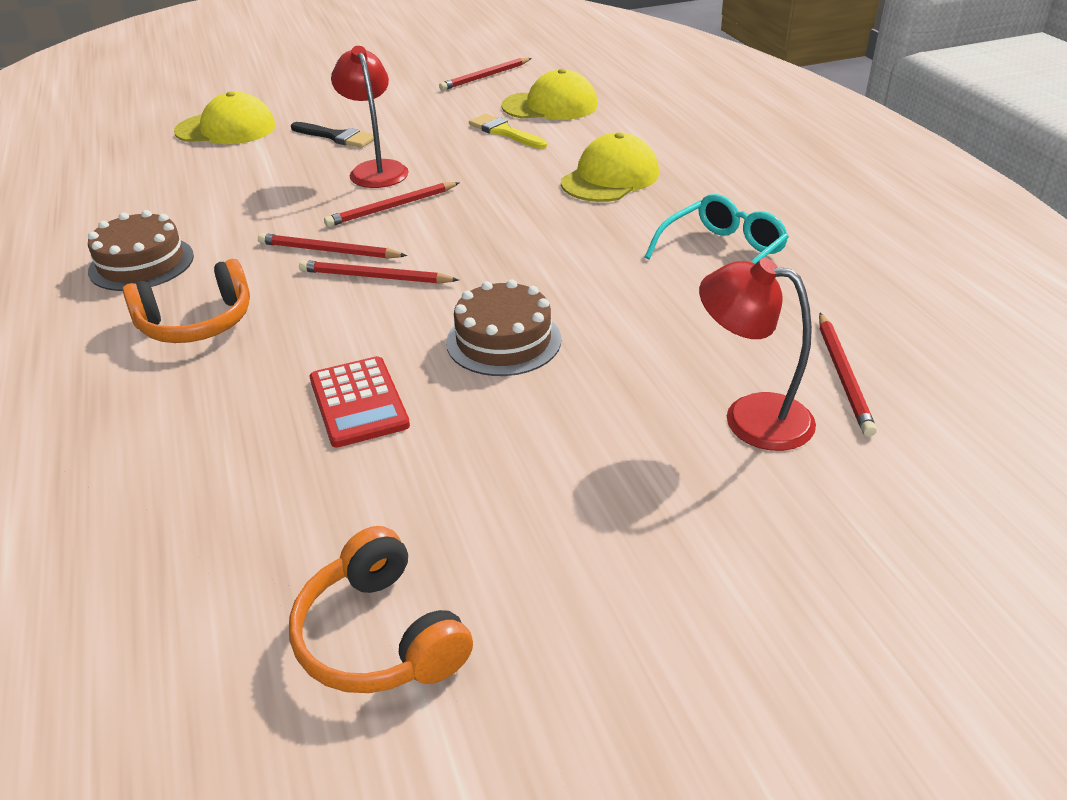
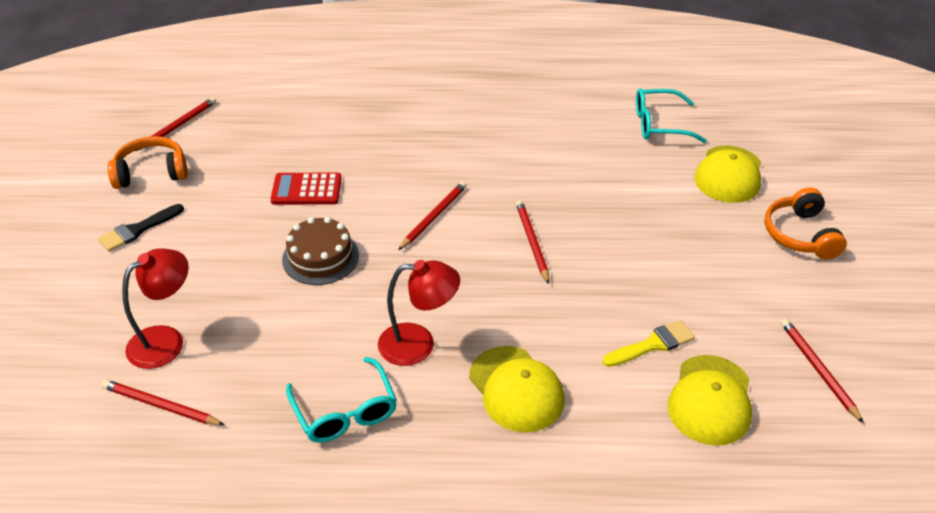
camera: 110 degrees right, 5 degrees up
brown cake [88,210,194,291] -> none
orange headphones [123,259,250,343] -> orange headphones moved to [764,188,847,260]
red pencil [258,233,407,259] -> red pencil moved to [135,97,216,151]
black brush [291,122,374,148] -> black brush moved to [98,204,184,252]
red lamp [331,46,409,188] -> red lamp moved to [378,260,460,366]
none -> turquoise glasses [636,88,707,143]

